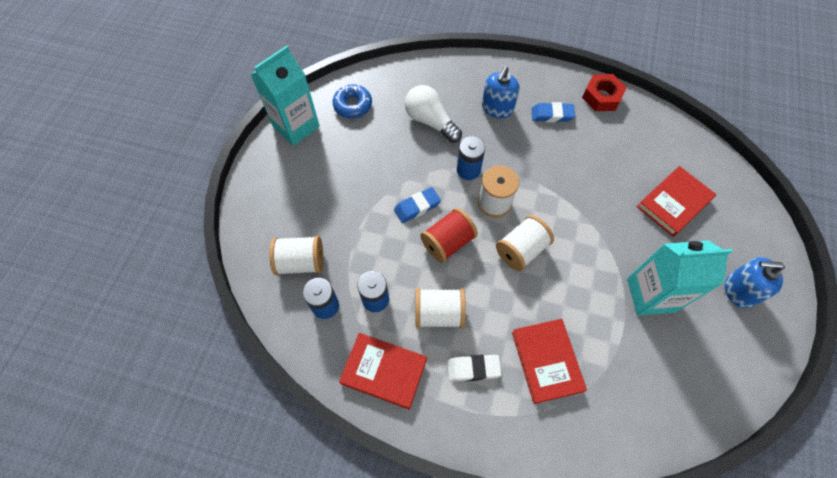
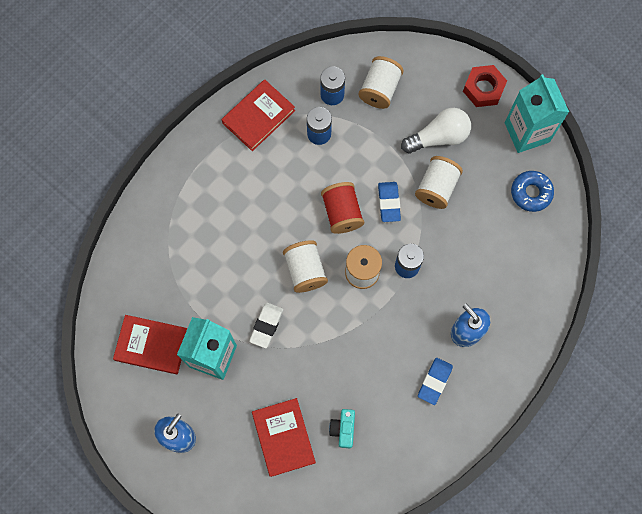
camera: 115 degrees right, 10 degrees up
white light bulb [405,85,462,143] -> white light bulb moved to [401,108,471,154]
white spool [416,288,466,328] -> white spool moved to [415,156,463,209]
white eraser [447,355,501,382] -> white eraser moved to [249,302,283,348]
red book [512,319,587,404] -> red book moved to [113,315,188,374]
red nut [582,74,627,111] -> red nut moved to [463,65,507,107]
none -> turquoise camera [329,409,355,448]

